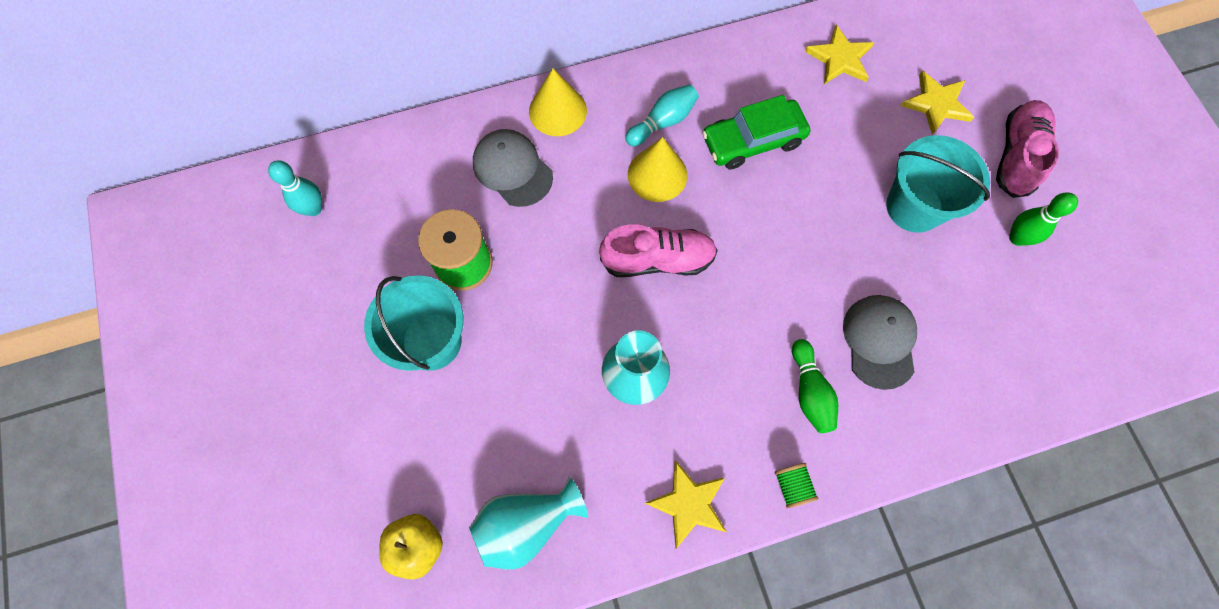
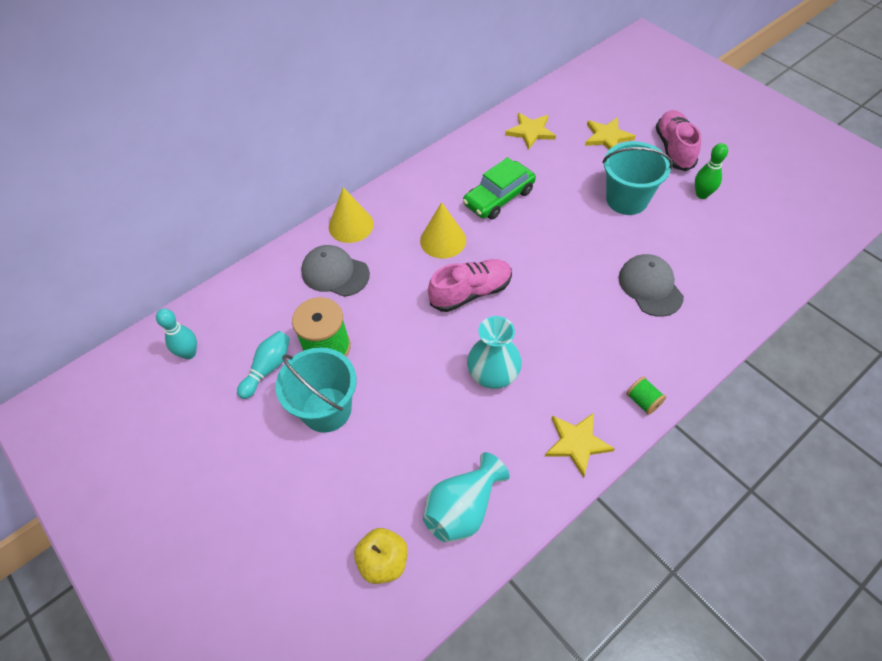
camera: 20 degrees left, 15 degrees down
turquoise bowling pin [625,84,699,146] -> turquoise bowling pin moved to [237,331,290,399]
green bowling pin [792,339,838,433] -> none

